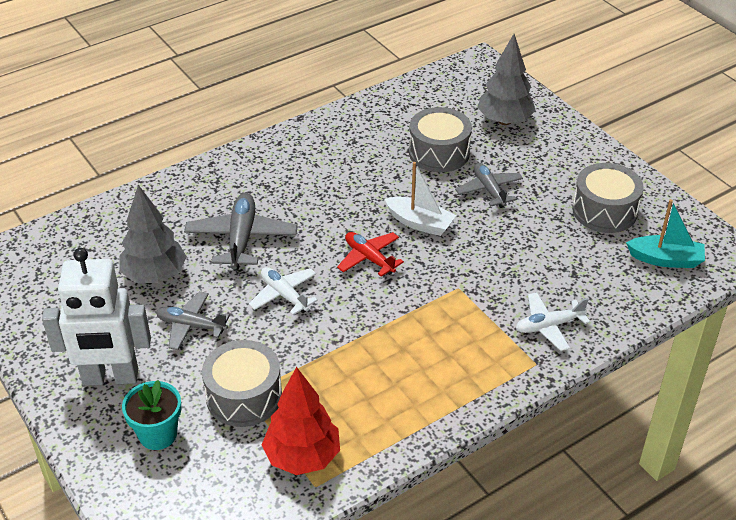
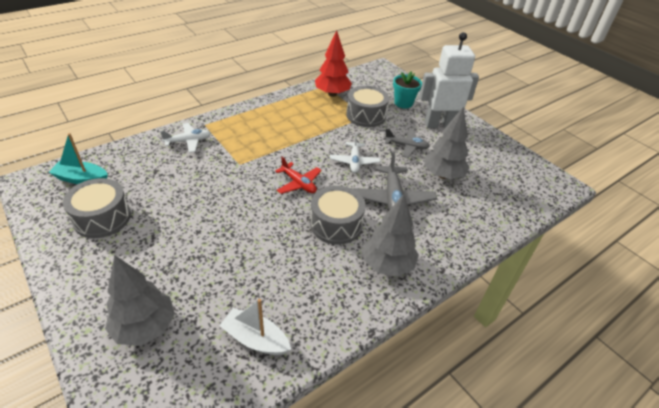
camera: 175 degrees right, 0 degrees up
white plane [249,267,318,315] -> white plane turned 45 degrees clockwise [330,133,380,173]
white boat [385,162,456,236] -> white boat moved to [219,299,291,355]
grey drum [409,107,472,172] -> grey drum moved to [310,186,366,245]
grey plane [455,163,523,208] -> none
none -> grey tree [363,194,419,277]

